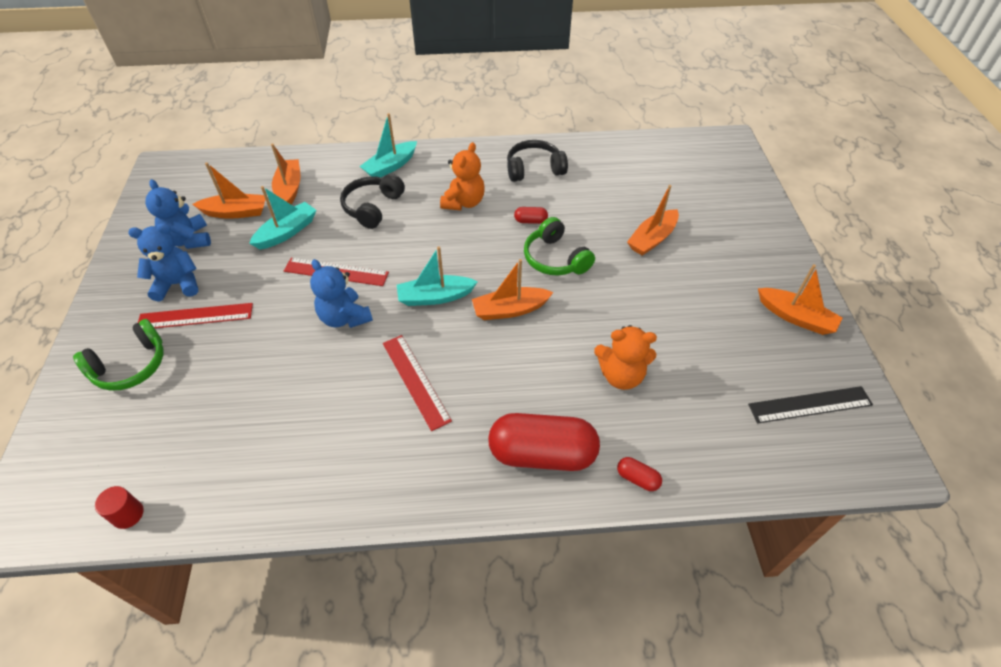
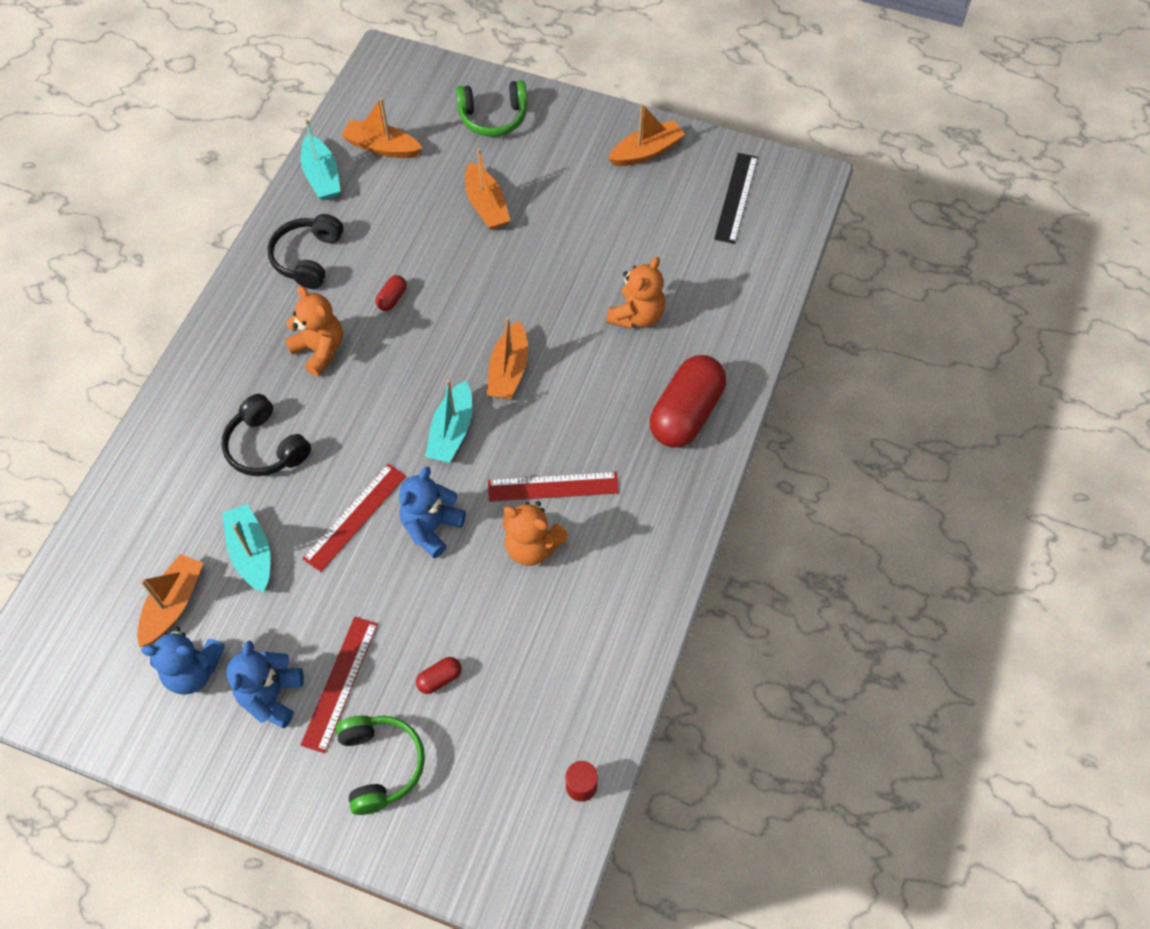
camera: 65 degrees left, 10 degrees up
orange boat [271,144,300,205] -> orange boat moved to [341,98,423,158]
blue teddy bear [310,259,373,328] -> blue teddy bear turned 135 degrees clockwise [399,467,466,558]
turquoise boat [360,113,417,177] -> turquoise boat moved to [301,119,341,200]
green headphones [524,217,595,276] -> green headphones moved to [456,80,527,136]
red capsule [617,457,662,491] -> red capsule moved to [416,657,461,694]
none -> orange teddy bear [503,501,568,566]

